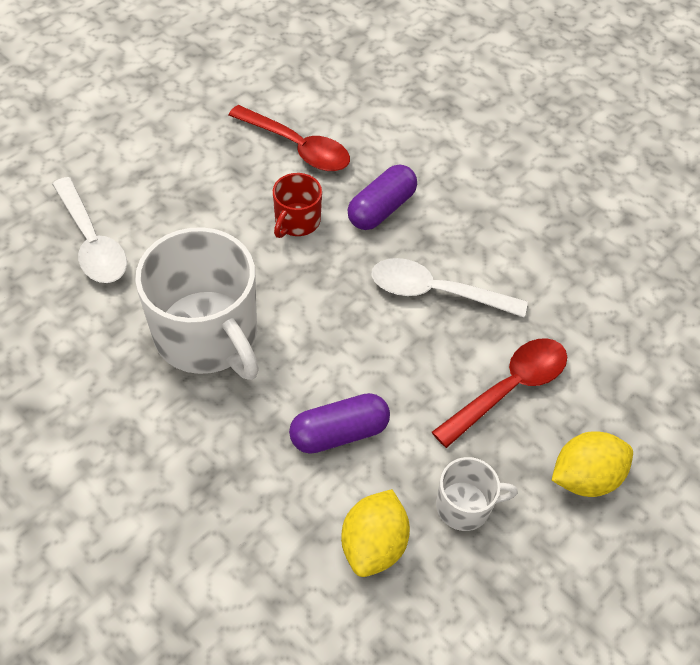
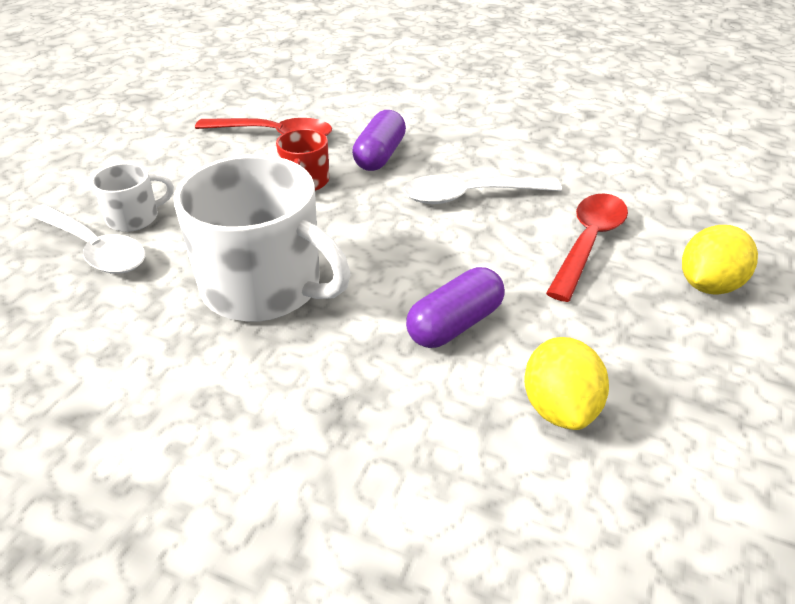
camera: 20 degrees left, 15 degrees down
white mug [436,457,518,531] -> white mug moved to [91,163,174,232]

